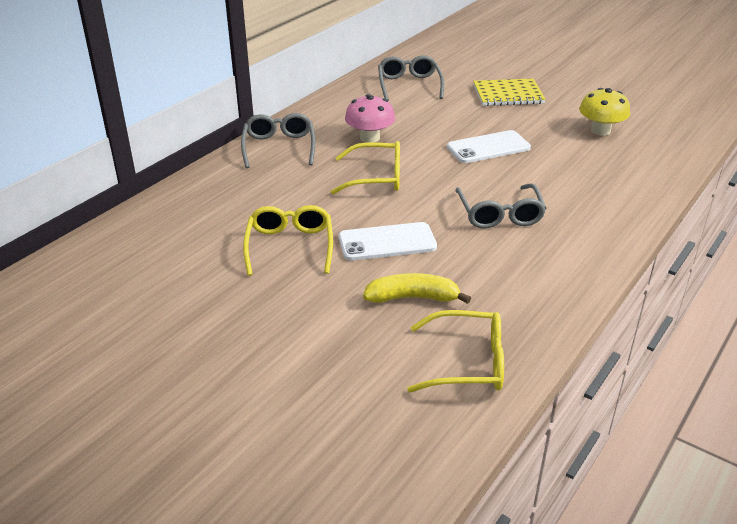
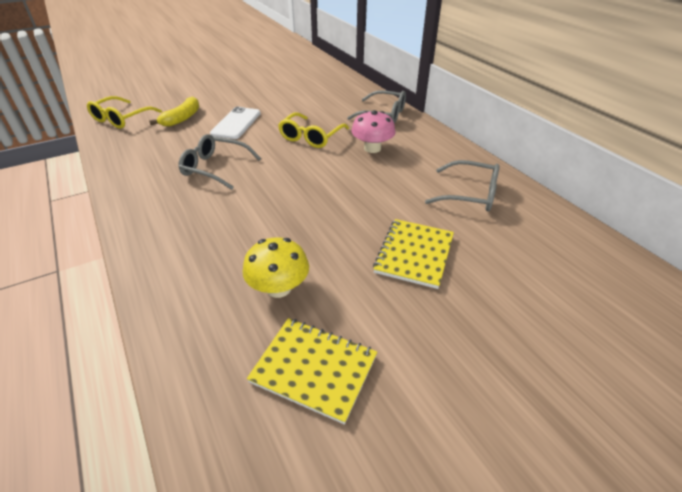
camera: 115 degrees right, 5 degrees up
yellow glasses [243,205,333,276] -> none
white phone [447,130,531,163] -> none
none -> yellow notebook [247,318,377,424]

